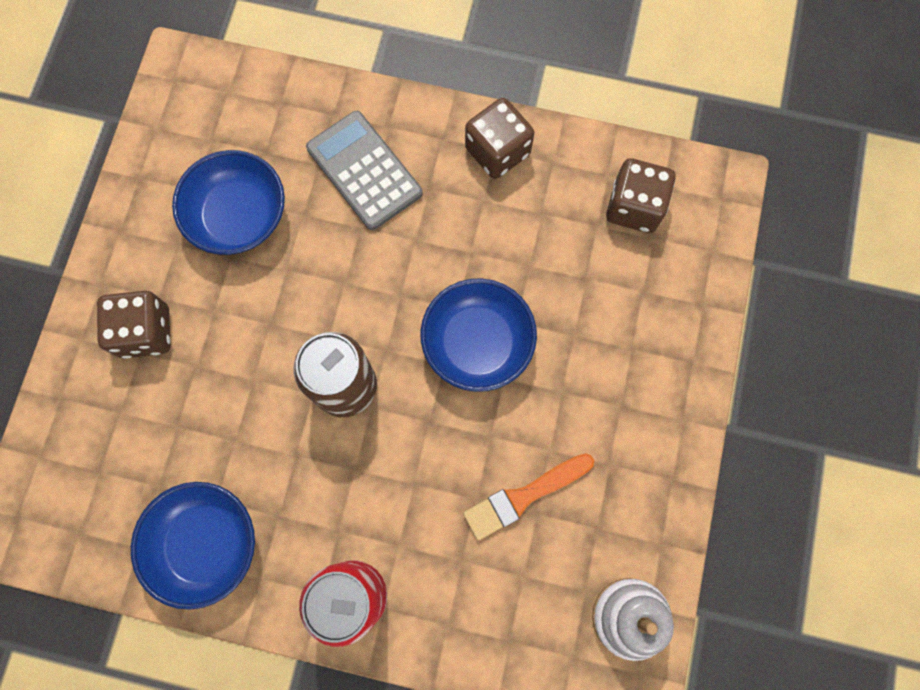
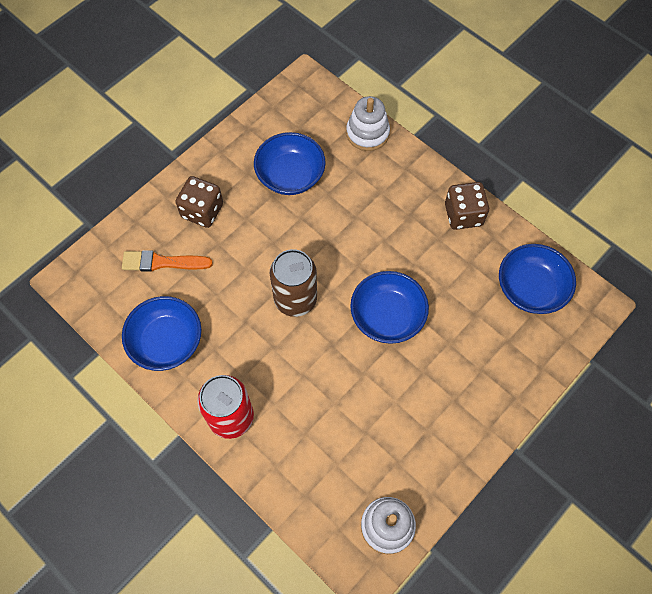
camera: 30 degrees right, 10 degrees down
grey calculator [306,111,423,230] -> none
orange brush [463,453,594,541] -> orange brush moved to [122,250,213,272]
brown dice [606,158,676,233] -> blue bowl [499,244,576,314]
none -> white stacking toy [346,96,390,151]

